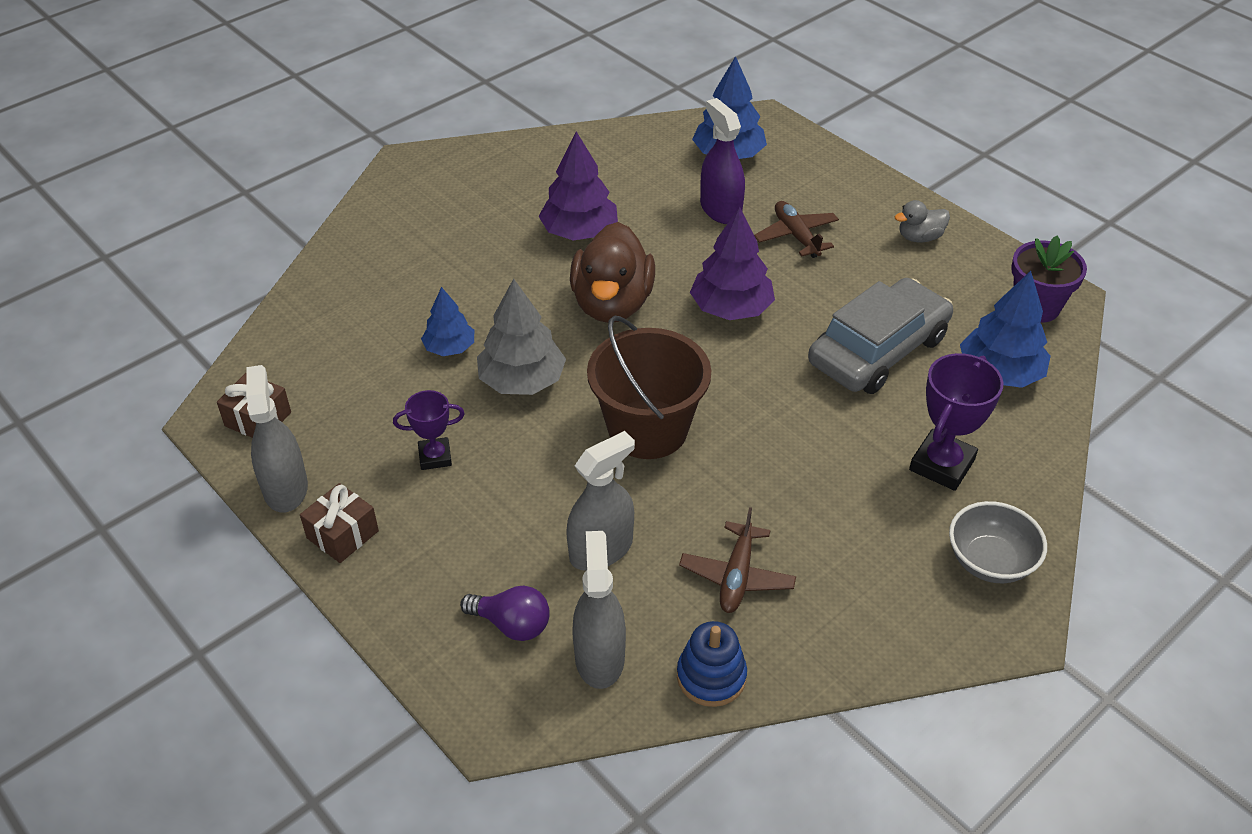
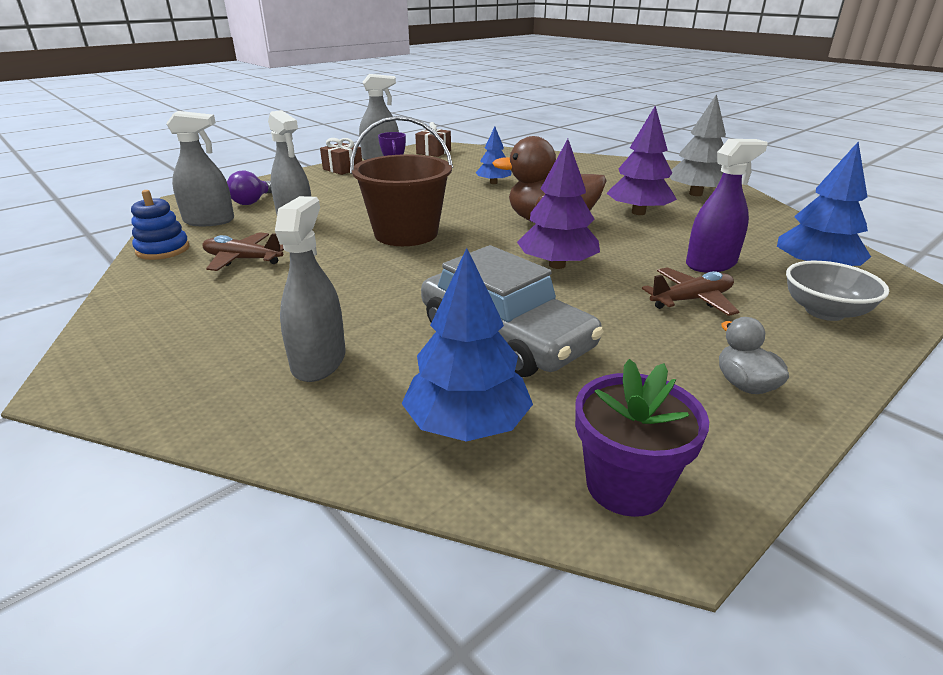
camera: 90 degrees right, 15 degrees down
grey tree [477,279,566,395] -> grey tree moved to [670,94,726,196]
purple trophy [909,353,1003,491] -> grey spray bottle [275,196,346,382]
grey bowl [949,501,1047,583] -> grey bowl moved to [786,261,889,321]

